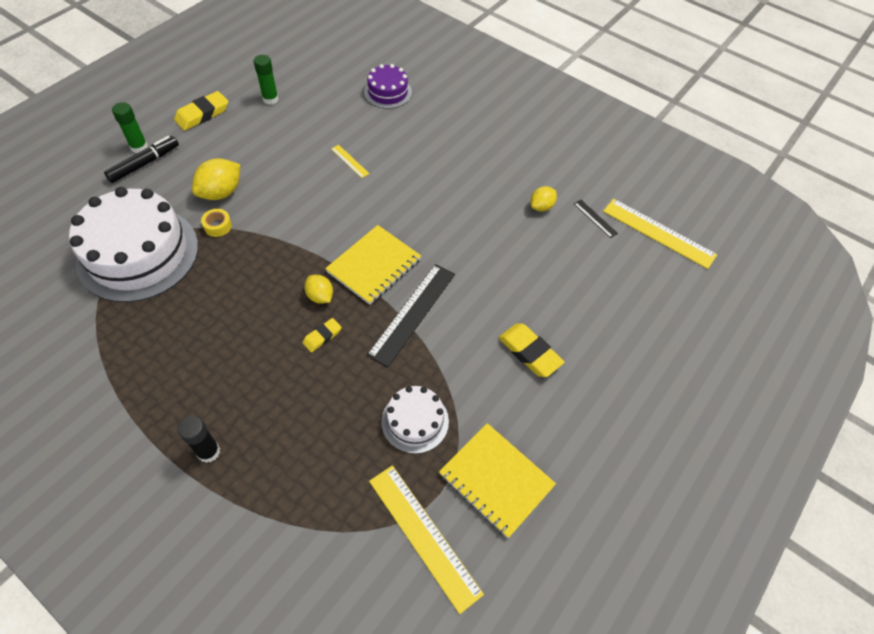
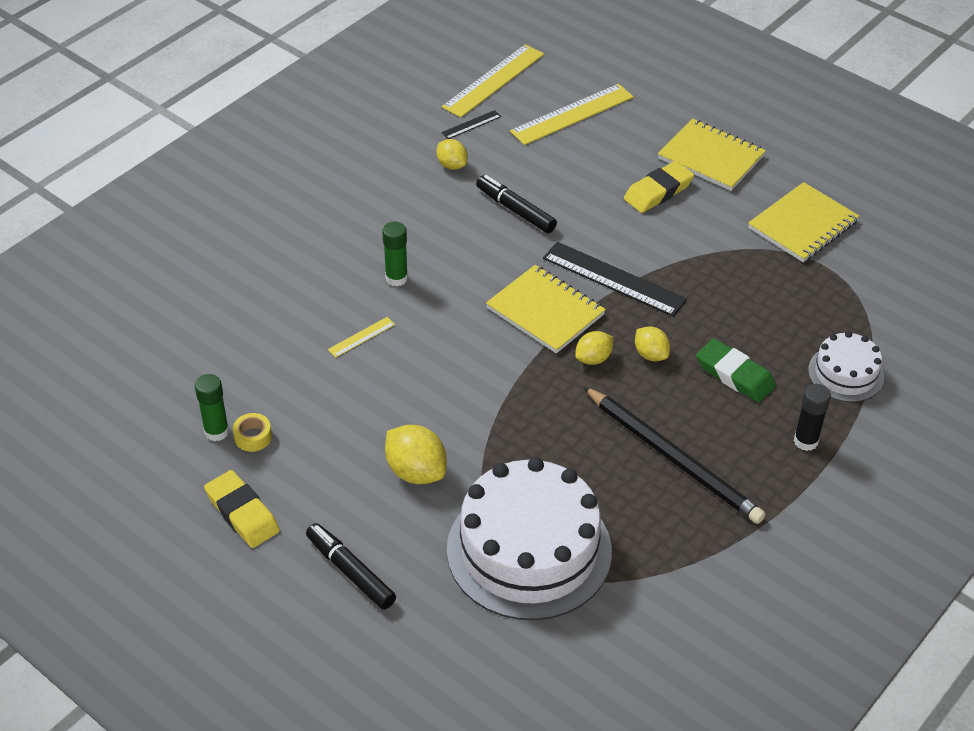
camera: 85 degrees left, 10 degrees down
green glue stick [112,102,148,153] -> green glue stick moved to [382,222,408,287]
yellow tape [201,209,232,237] -> yellow tape moved to [233,413,272,452]
yellow eraser [302,318,342,353] -> yellow lemon [635,326,670,361]
purple cake [364,64,412,109] -> none
yellow ruler [369,465,484,614] -> yellow ruler moved to [510,84,634,145]
white cake [381,386,449,454] -> white cake moved to [808,331,884,402]
none -> black marker [476,175,557,233]
none -> black pencil [583,386,766,524]
none -> yellow notebook [658,119,766,191]
none -> green eraser [696,338,776,403]

